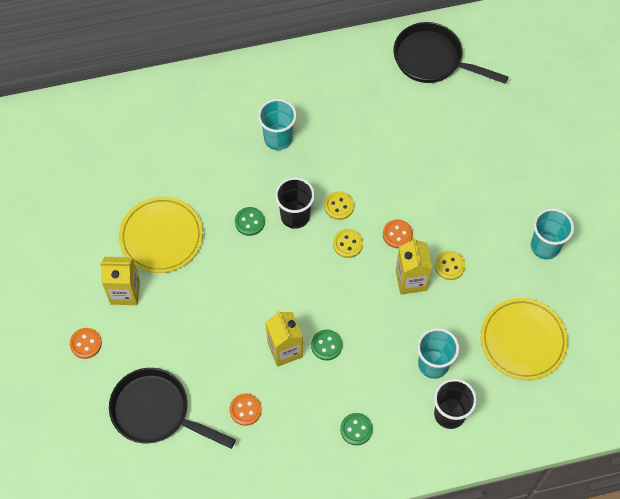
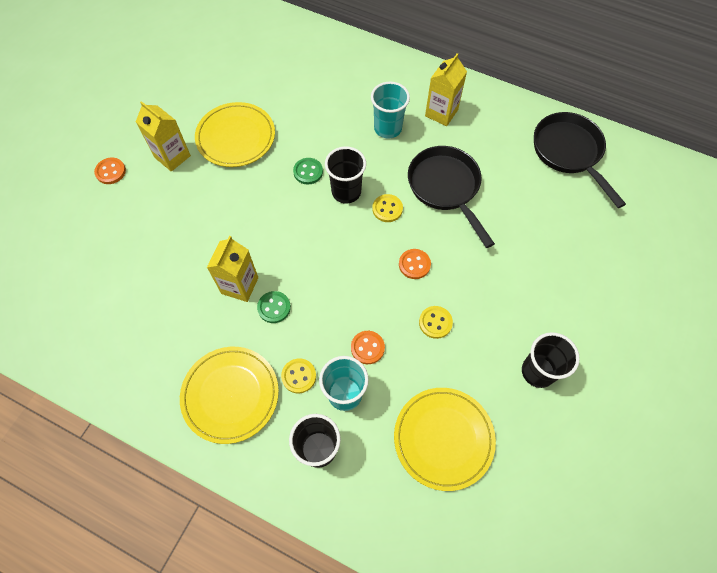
camera: 40 degrees right, 0 degrees up
black pan [109,368,236,449] -> black pan moved to [408,146,495,248]
orange button [229,393,262,426] -> orange button moved to [351,331,385,364]
yellow button [333,229,363,258] -> yellow button moved to [281,358,316,393]
green button [340,413,373,445] -> yellow plate [180,347,279,444]
yellow carton [396,238,432,294] -> yellow carton moved to [425,53,467,126]
turquoise cup [531,208,574,259] -> black cup [522,332,580,388]

